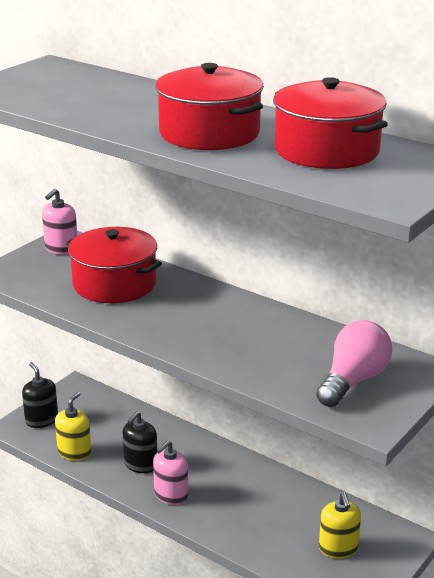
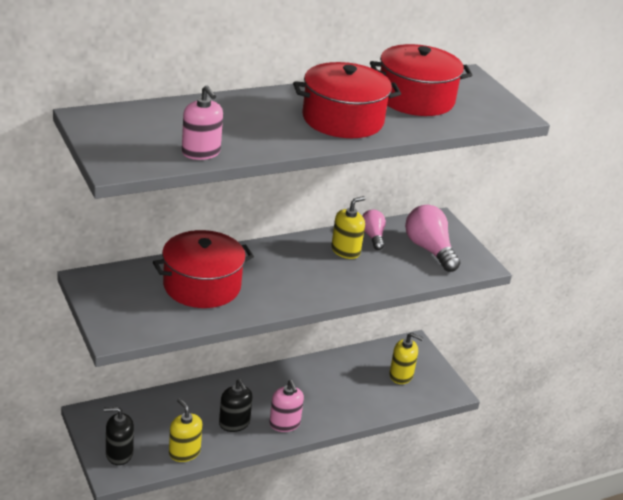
camera: 65 degrees left, 5 degrees up
pink soap dispenser [42,189,77,254] -> pink soap dispenser moved to [182,85,223,160]
none -> yellow soap dispenser [331,196,365,259]
none -> pink light bulb [362,210,386,250]

